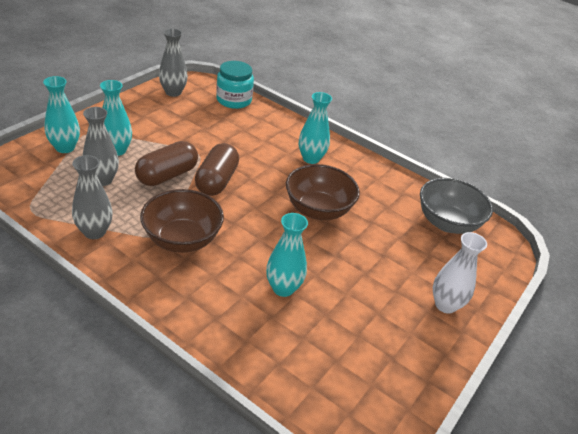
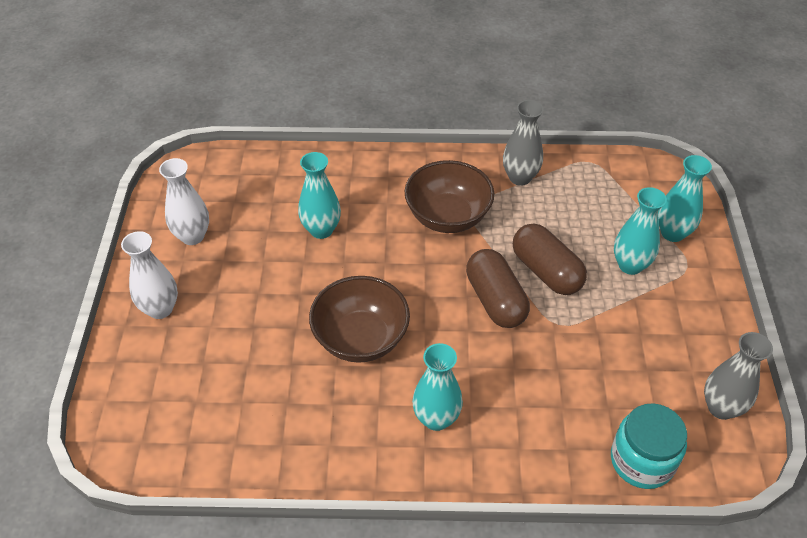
camera: 150 degrees right, 10 degrees up
grey vase [82,107,119,186] -> none
brown capsule [135,141,198,186] -> brown capsule turned 45 degrees counterclockwise [513,223,587,295]
grey bowl [420,178,493,234] -> none
none -> white vase [159,158,209,245]

